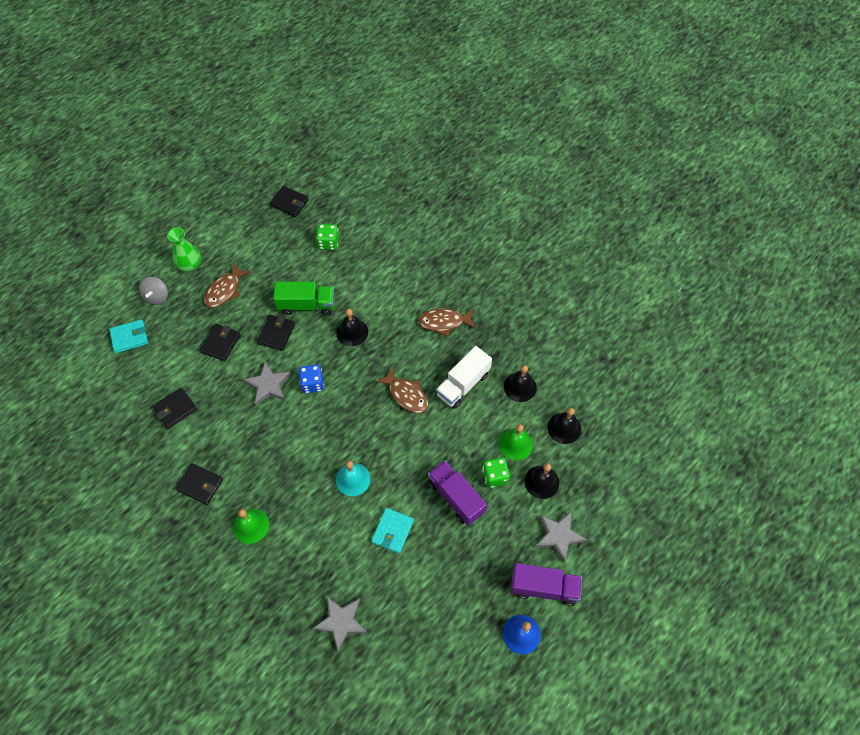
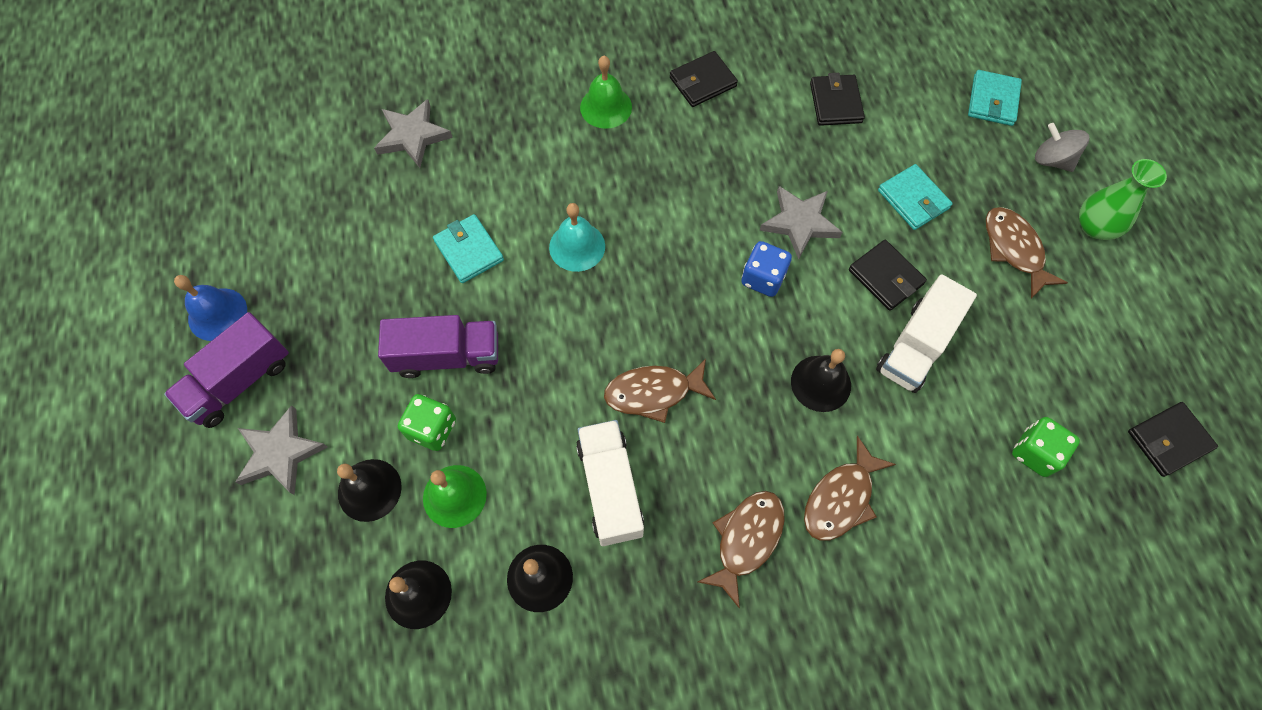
camera: 125 degrees right, 5 degrees up
black wallet [200,324,241,361] -> turquoise wallet [878,164,953,230]
green truck [273,281,334,315] -> white truck [876,274,977,393]
none -> brown fish [804,436,896,541]

